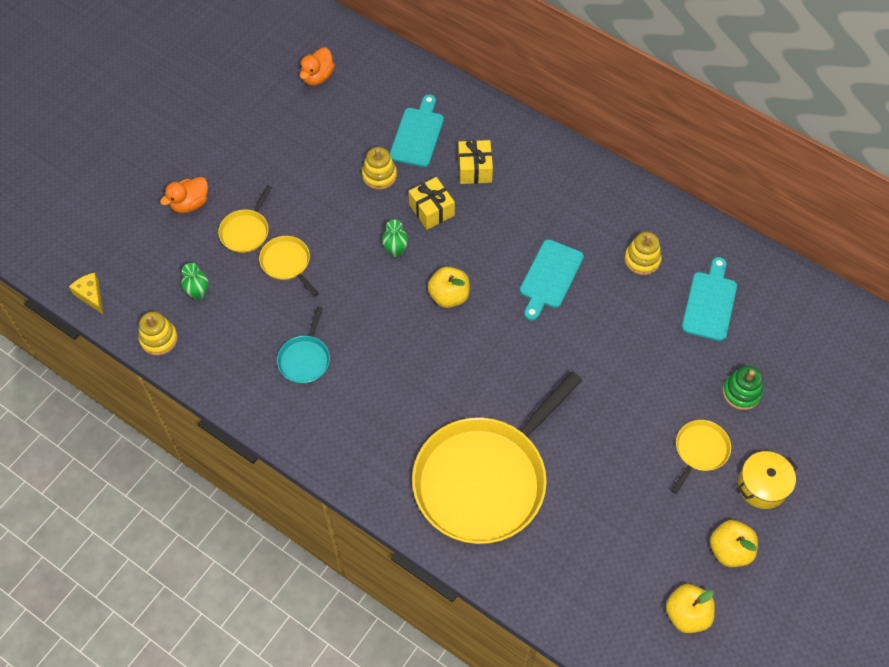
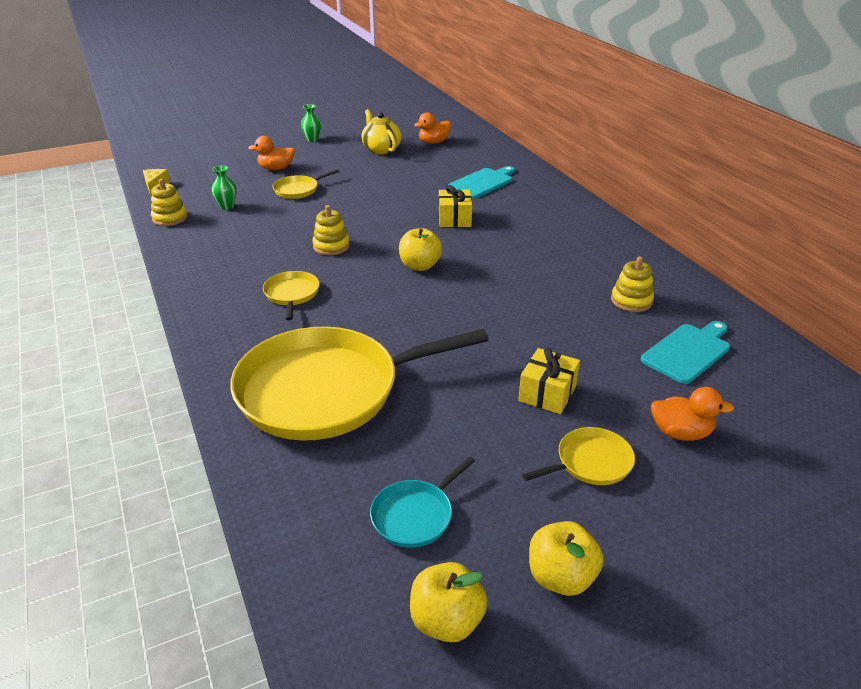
camera: 30 degrees right, 25 degrees down
yellow pan [259,236,319,297] -> yellow pan moved to [263,271,320,320]
turquoise pan [277,306,330,384] -> turquoise pan moved to [370,457,475,548]
yellow stacking toy [362,147,397,190] -> yellow stacking toy moved to [312,205,350,255]
green vase [382,220,408,257] -> green vase moved to [301,104,321,142]
yellow gift [458,140,493,184] -> yellow gift moved to [518,348,580,414]
turquoise cutting board [520,240,584,321] -> none
green stacking toy [723,366,763,410] -> orange duck [651,387,734,441]
yellow pot [738,451,798,509] -> none
none -> yellow teapot [361,109,402,154]

